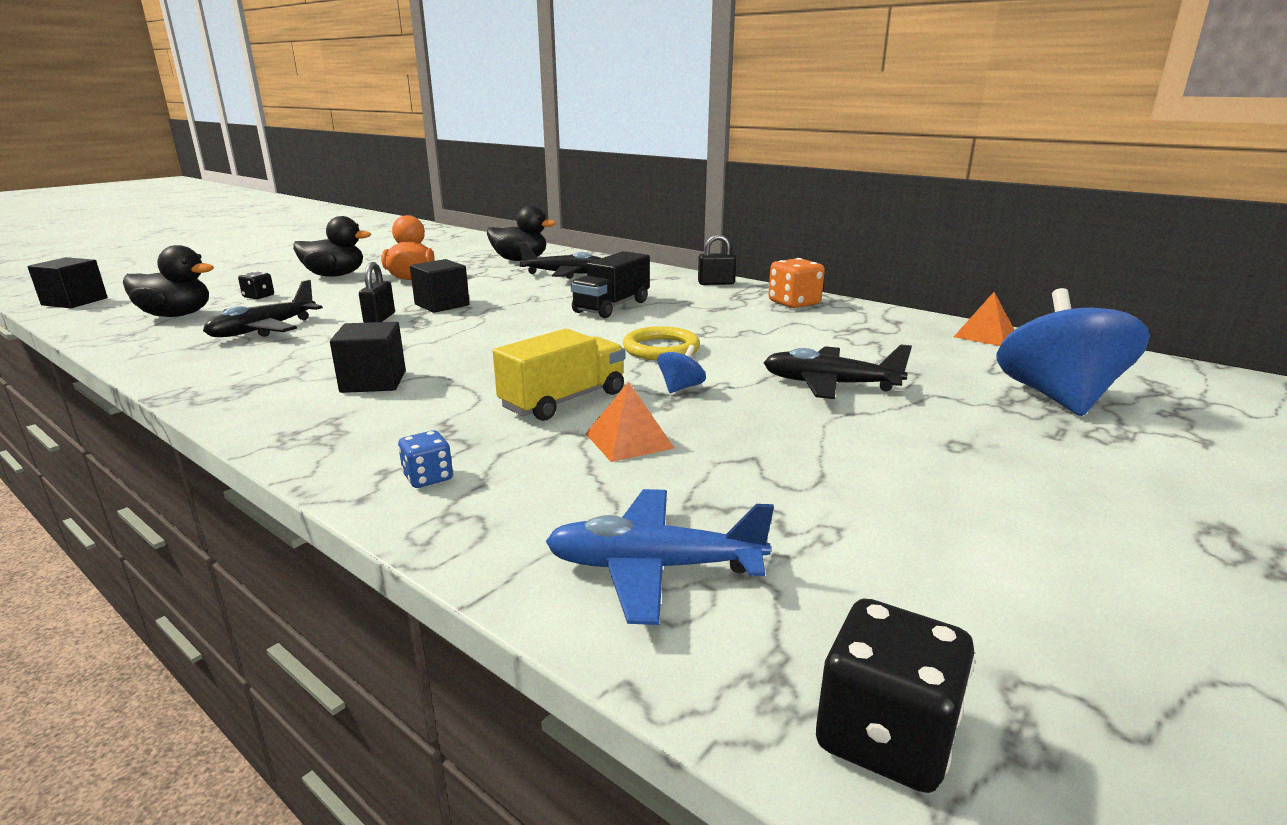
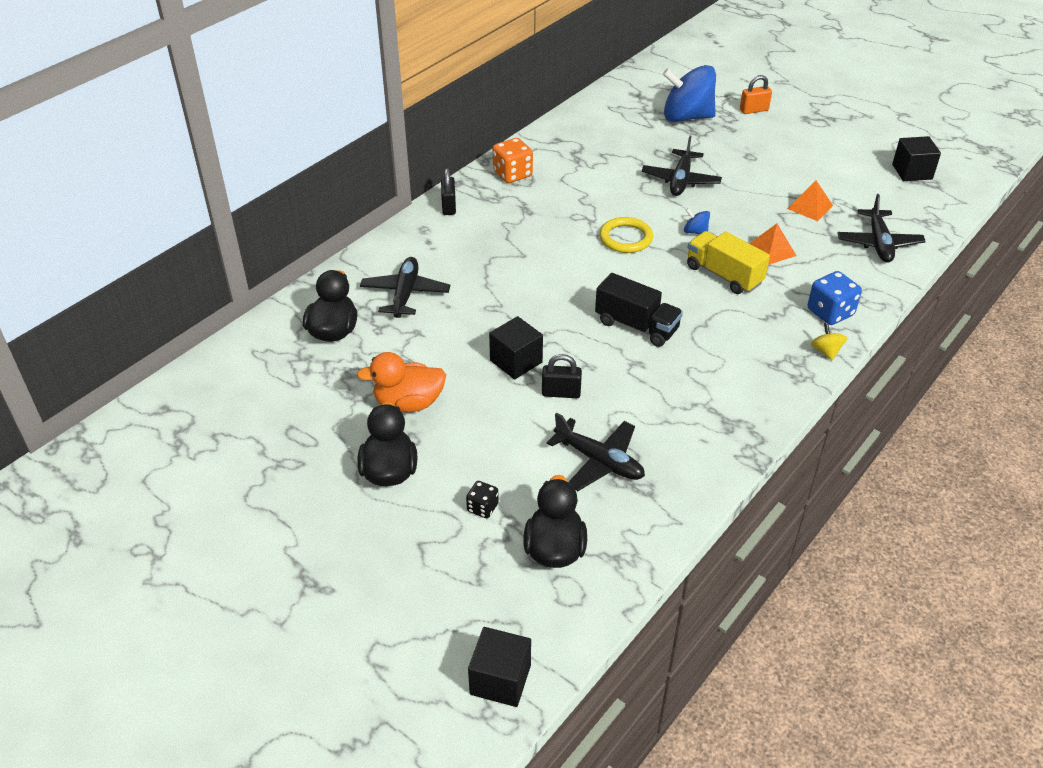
camera: 90 degrees left, 20 degrees up
black cube [330,322,406,393] -> black cube moved to [892,136,941,181]
blue dice [398,430,453,488] -> blue dice [808,271,862,325], size x1.73
blue plane [545,489,774,625] -> black plane [838,194,926,263]
black truck [571,251,650,318] -> black truck moved to [595,273,683,347]
black dice [816,598,975,793] -> none
orange pyramid [954,292,1014,346] -> orange pyramid moved to [787,180,833,221]
none -> orange padlock [740,75,772,114]
none -> yellow spinning top [811,323,847,361]

